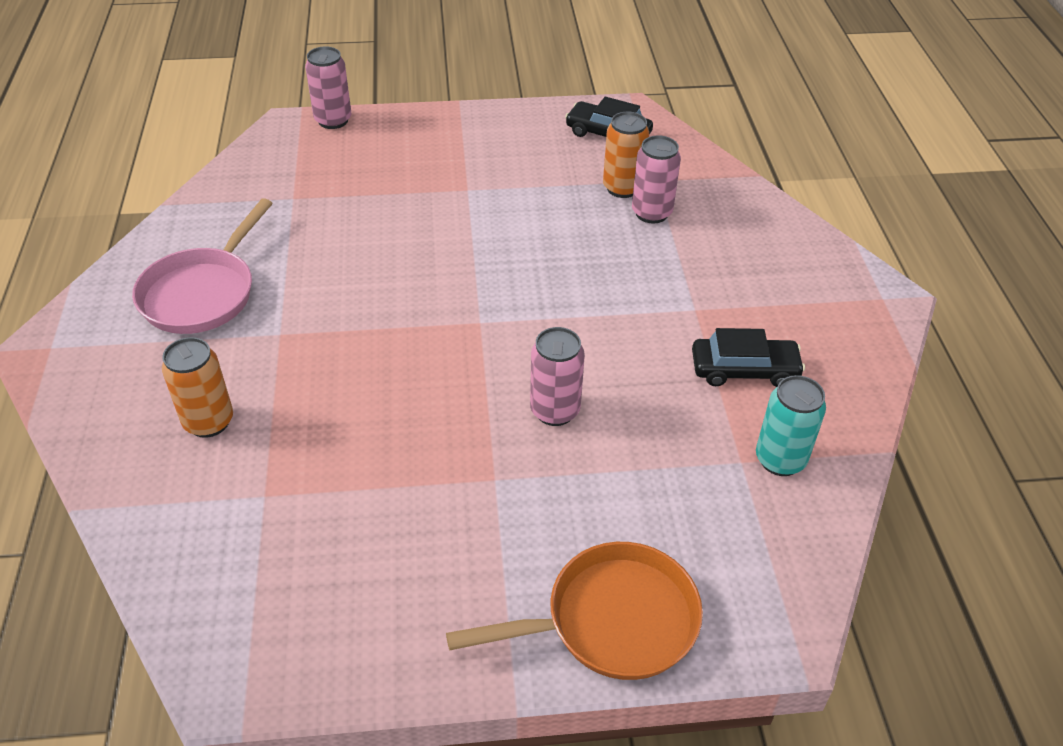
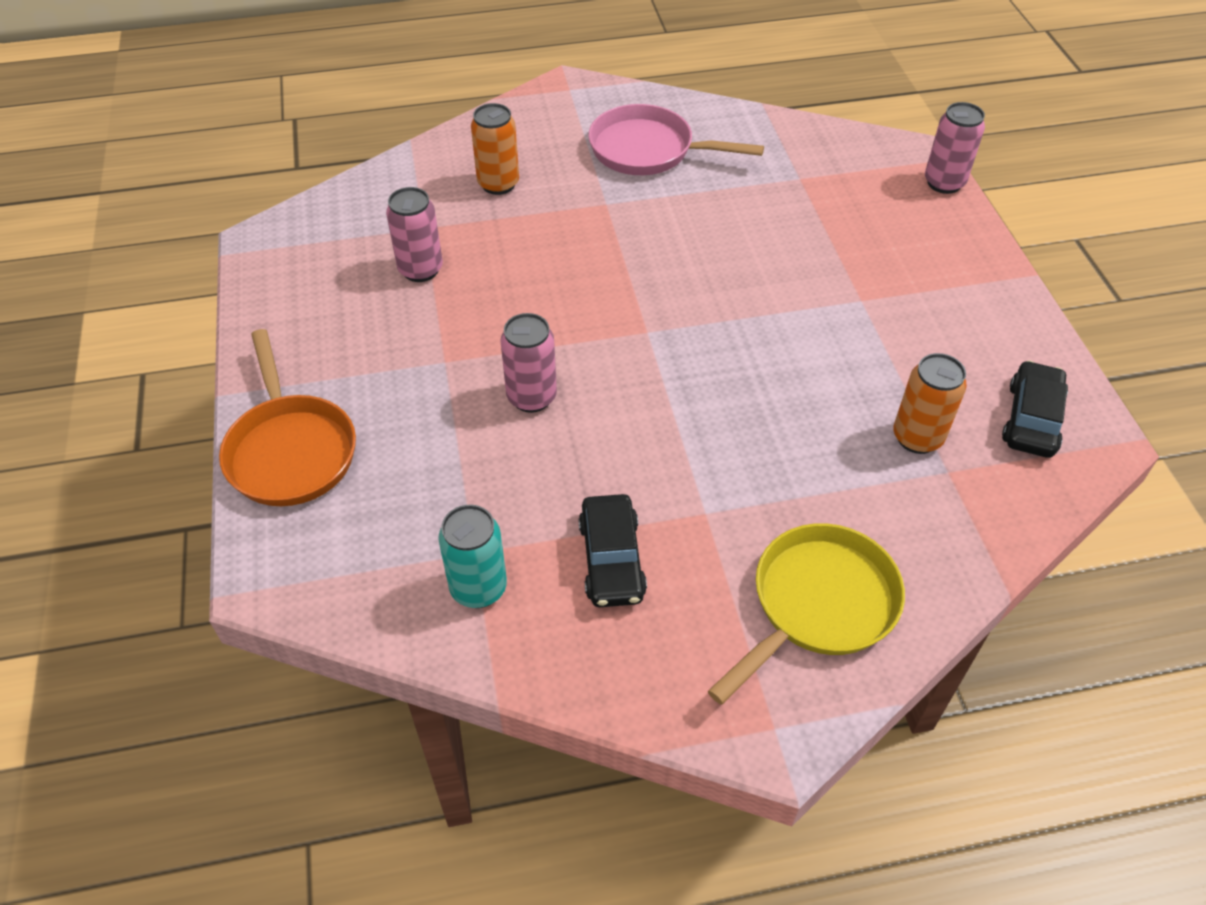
camera: 85 degrees right, 5 degrees up
pink can [632,135,681,224] -> pink can moved to [386,187,443,282]
none -> yellow pan [708,523,905,705]

